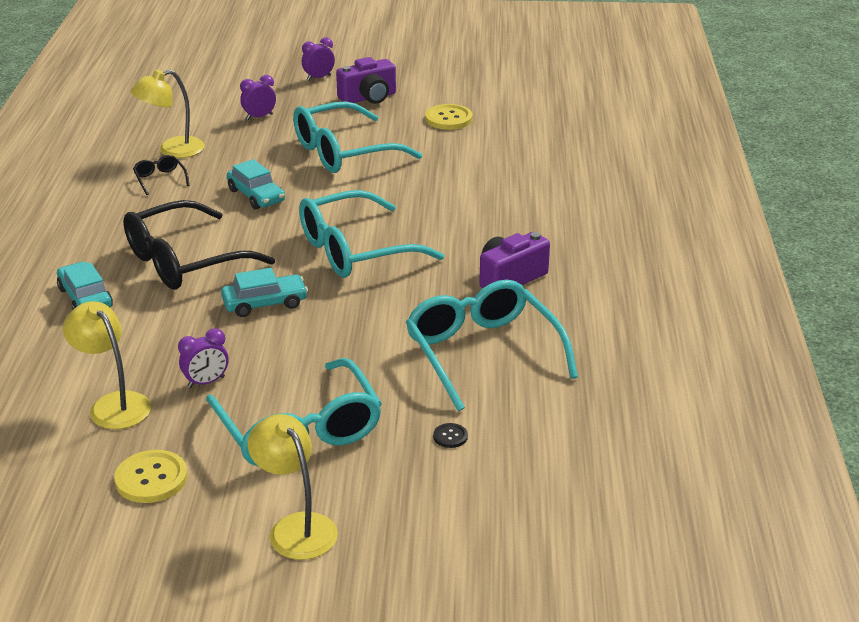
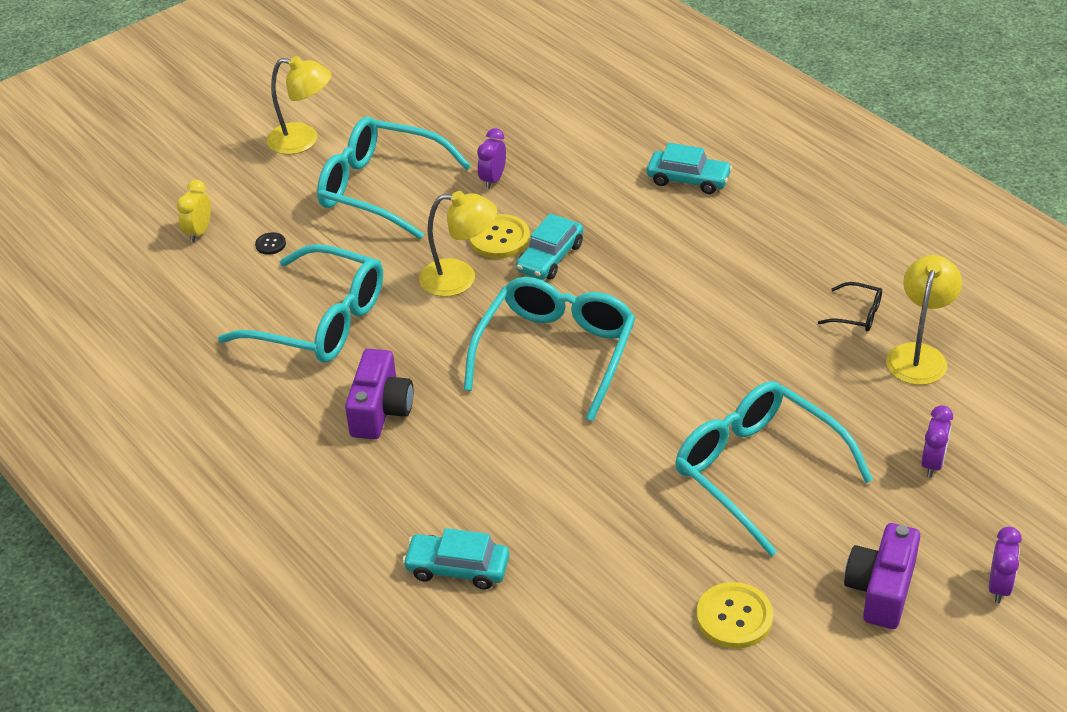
camera: 140 degrees right, 10 degrees up
yellow lamp [63,301,151,429] -> yellow lamp moved to [419,191,497,297]
yellow button [114,450,188,503] -> yellow button moved to [469,214,530,258]
black glasses [123,200,275,290] -> none
turquoise car [227,159,285,209] -> turquoise car moved to [402,528,510,589]
turquoise glasses [293,101,422,173] -> turquoise glasses turned 60 degrees counterclockwise [675,381,873,557]
none -> yellow clock [176,180,211,242]

